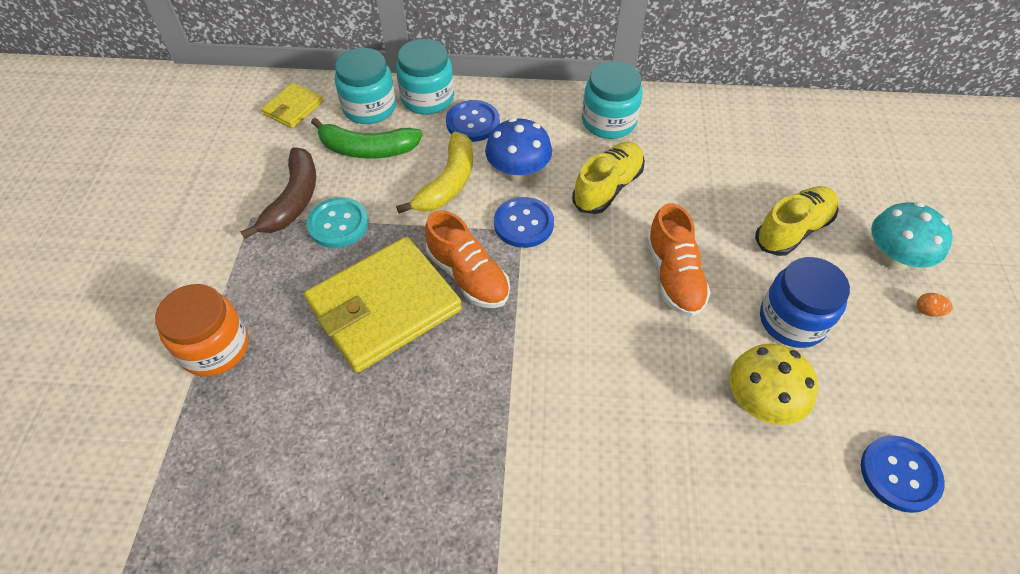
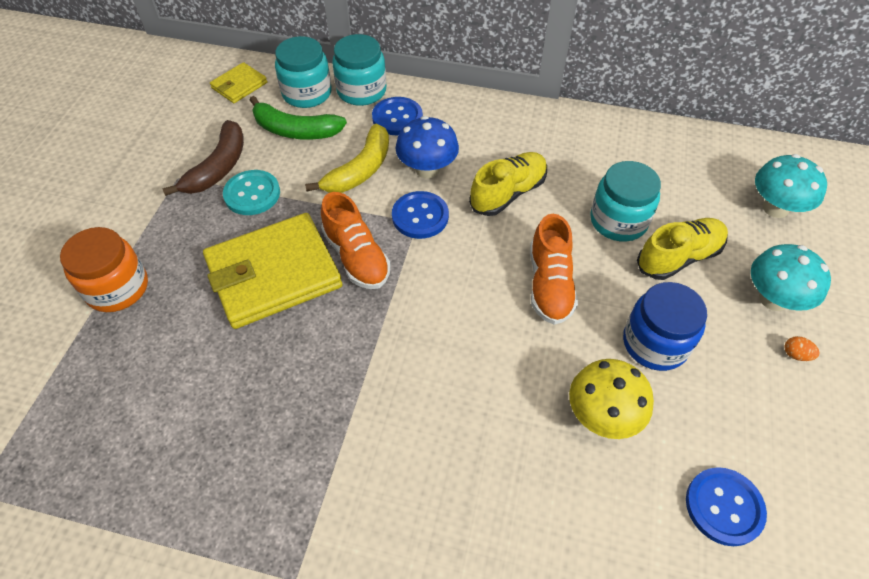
camera: 10 degrees right, 0 degrees up
turquoise jar [582,61,643,139] -> turquoise jar moved to [590,161,661,242]
none -> turquoise mushroom [755,154,827,218]

